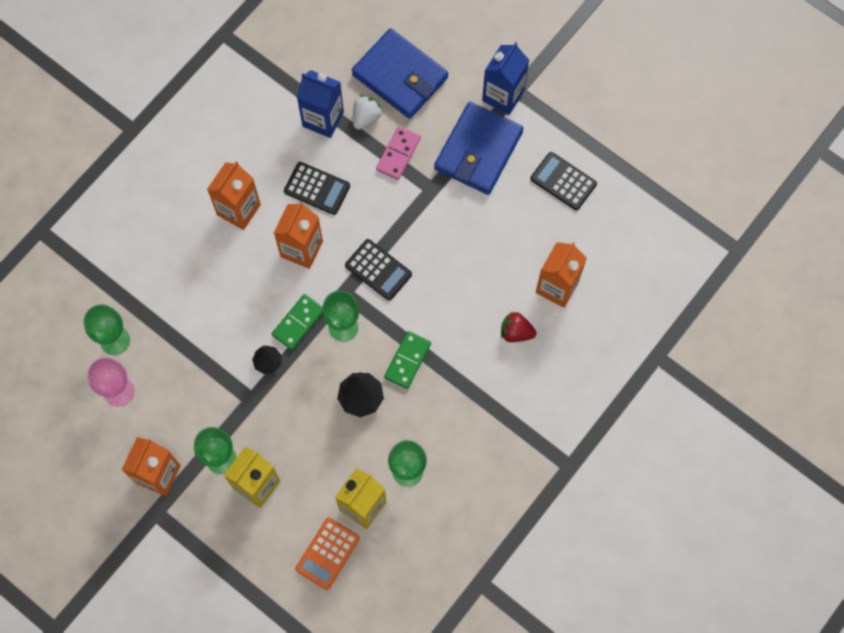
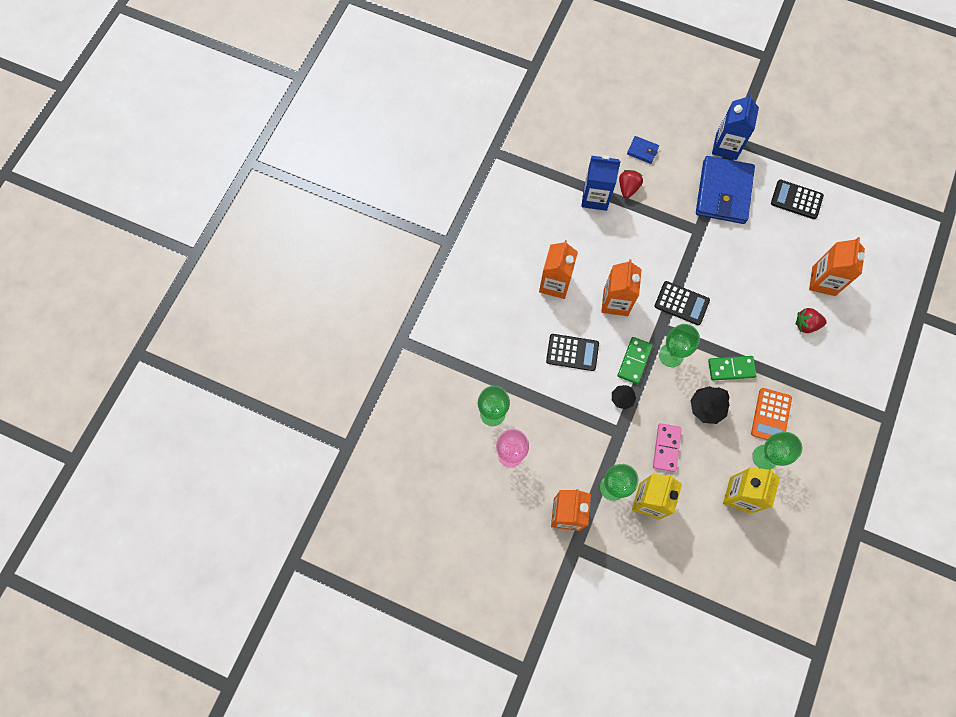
camera: 15 degrees left, 0 degrees up
black calculator [284,162,350,215] -> black calculator moved to [546,334,599,371]
orange calculator [295,518,360,590] -> orange calculator moved to [751,388,792,440]
blue wallet [352,29,448,119] -> blue wallet [627,136,659,164], size x0.43
white strawberry [353,95,382,130] -> red strawberry [619,170,643,198]
pink domino [376,126,421,180] -> pink domino moved to [653,423,682,472]
green domino [384,331,431,389] -> green domino turned 75 degrees clockwise [708,356,757,380]

